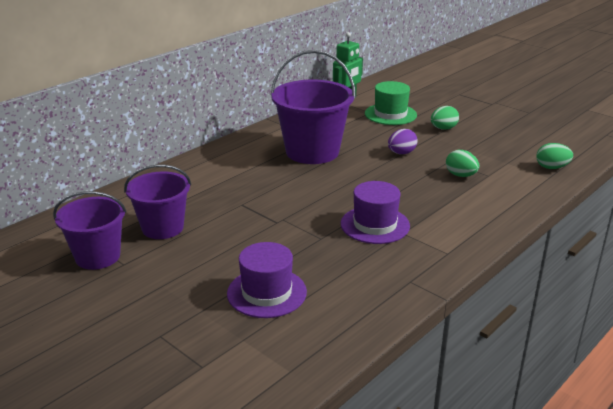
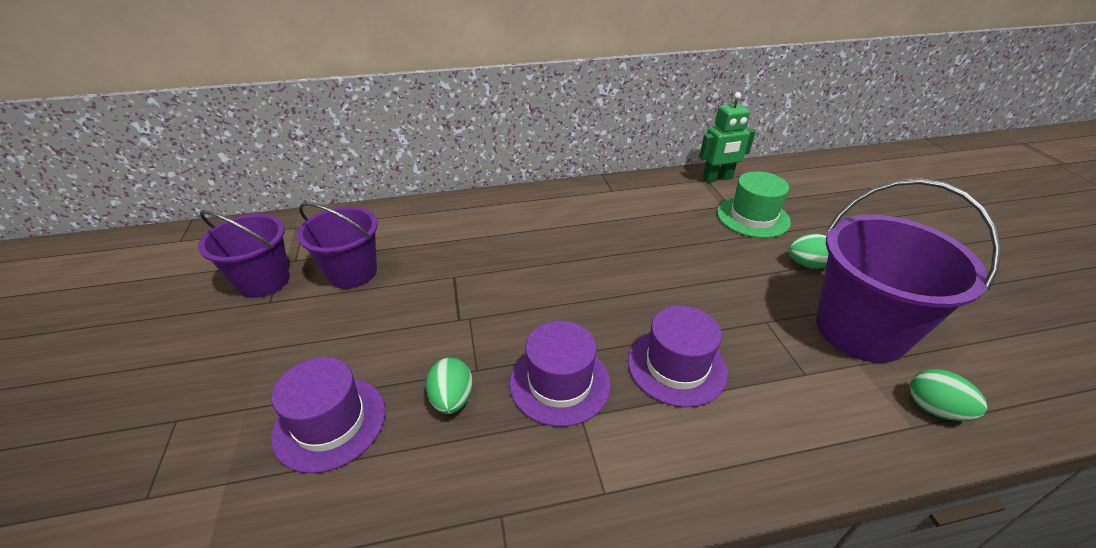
camera: 35 degrees right, 10 degrees up
purple bucket [270,50,356,164] -> purple bucket moved to [816,179,1001,363]
purple egg [388,129,418,154] -> none
green egg [446,150,479,177] -> green egg moved to [426,358,473,414]
none -> purple hat [628,306,728,407]

